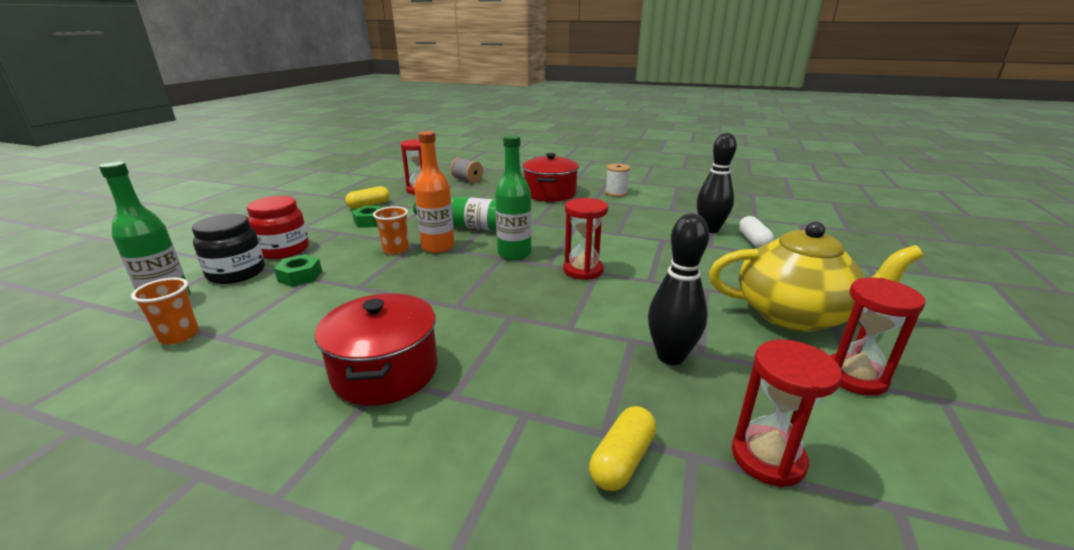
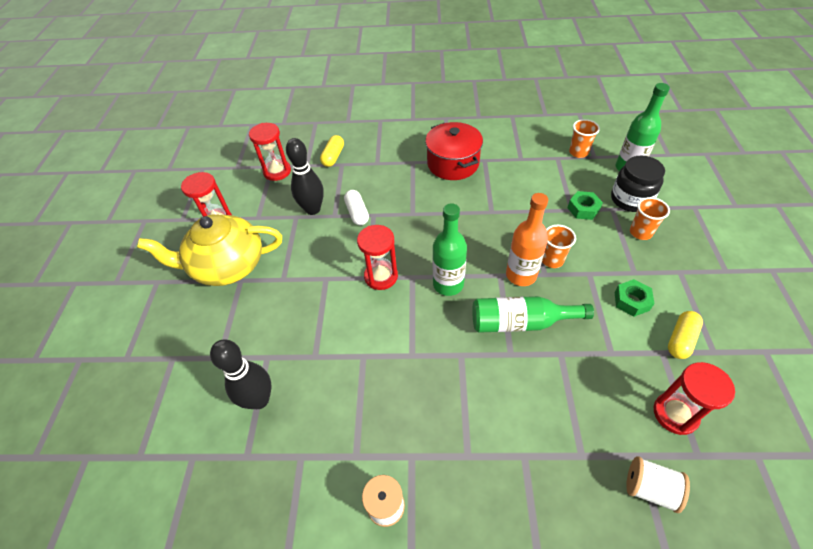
camera: 165 degrees right, 25 degrees up
red jar [247,196,309,259] -> orange cup [630,197,670,240]
grey spool [450,157,483,183] -> white spool [626,456,690,513]
red pot [523,153,579,202] -> none
white capsule [739,216,774,248] -> white capsule moved to [344,190,369,225]

